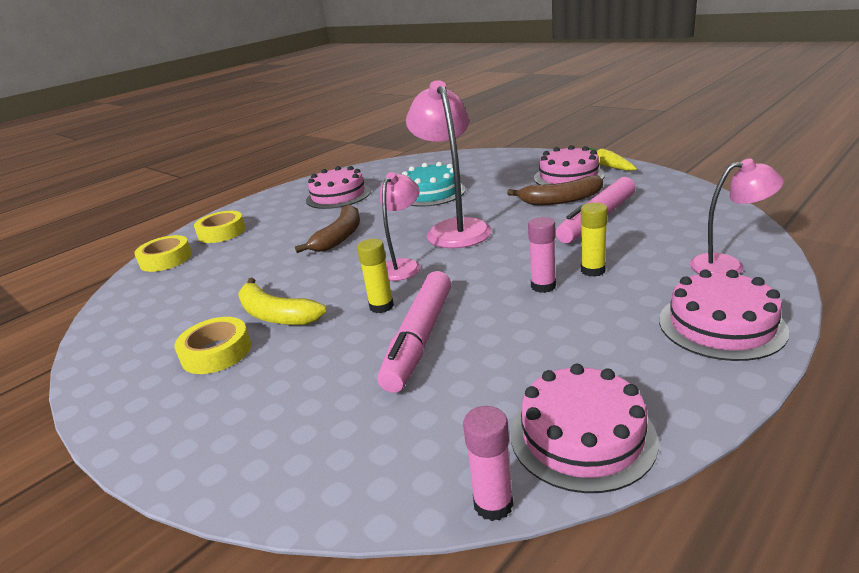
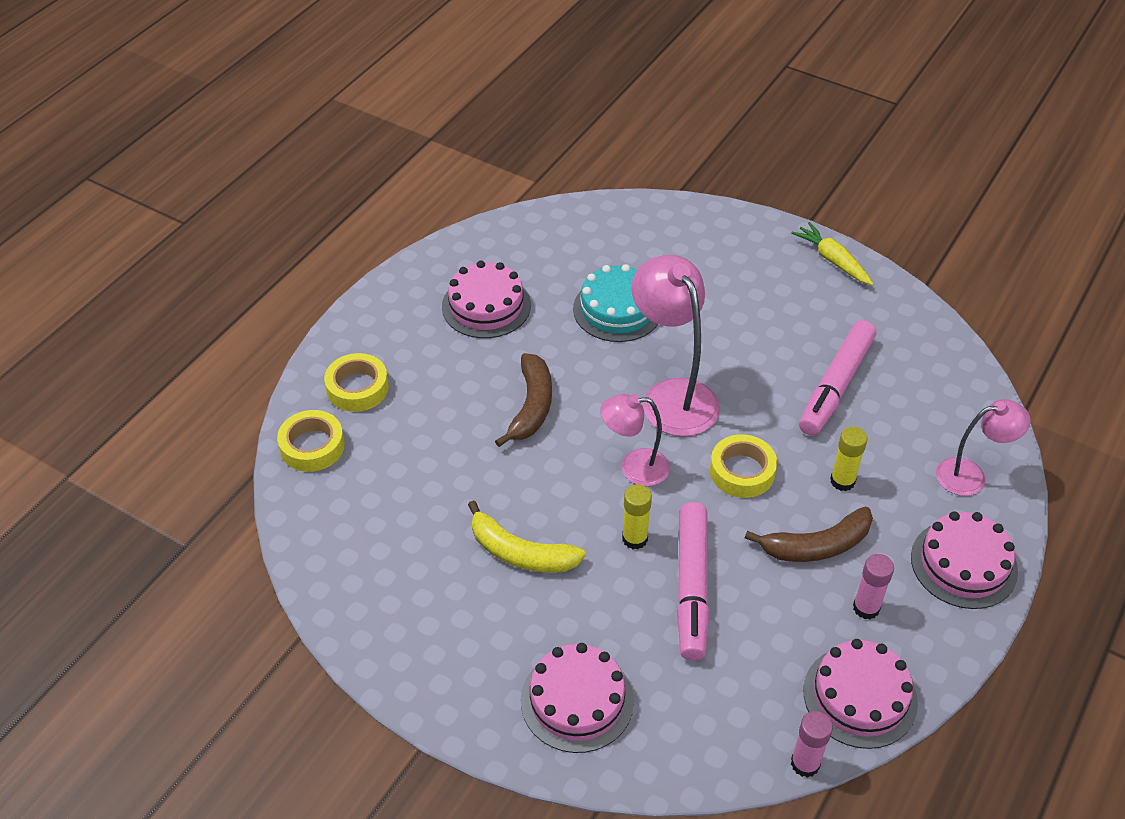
camera: 15 degrees left, 20 degrees up
yellow tape [175,317,251,374] -> yellow tape moved to [710,434,777,498]
pink lamp [380,172,420,281] -> pink lamp turned 105 degrees counterclockwise [600,394,670,486]
brown banana [507,175,603,205] -> brown banana moved to [745,507,873,562]
pink glue stick [528,217,556,293] -> pink glue stick moved to [853,554,894,619]
pink cake [534,145,605,185] -> pink cake moved to [521,643,634,753]

